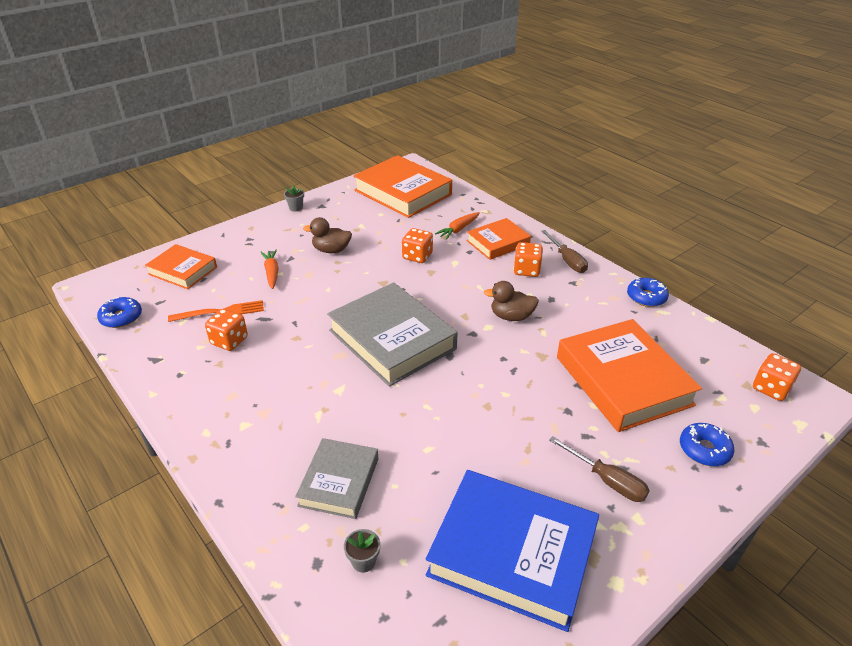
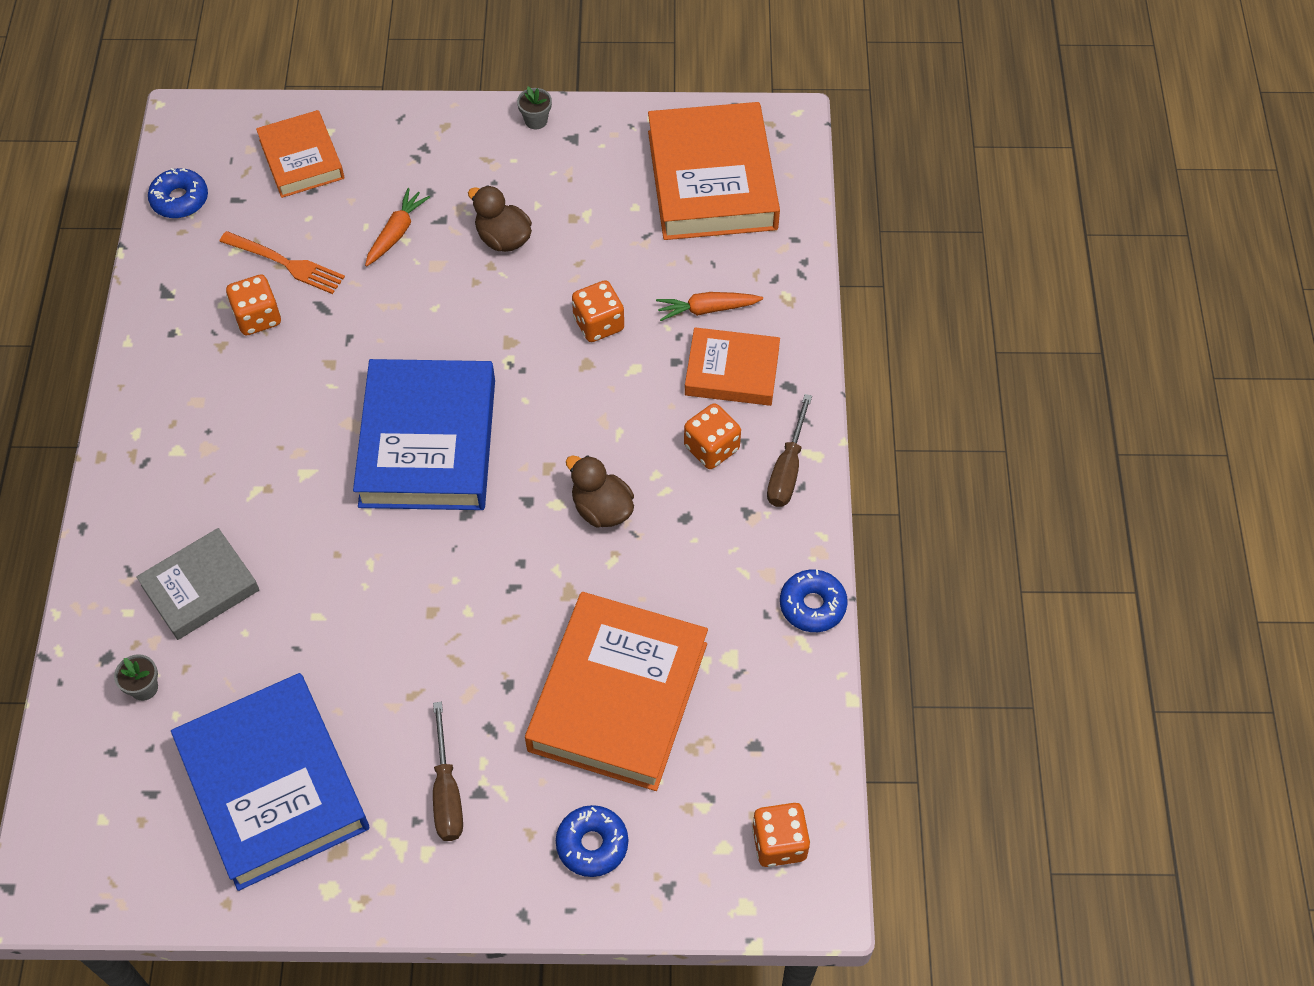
camera: 40 degrees right, 20 degrees up
grey book [327,282,458,387] -> blue book [353,359,495,510]

